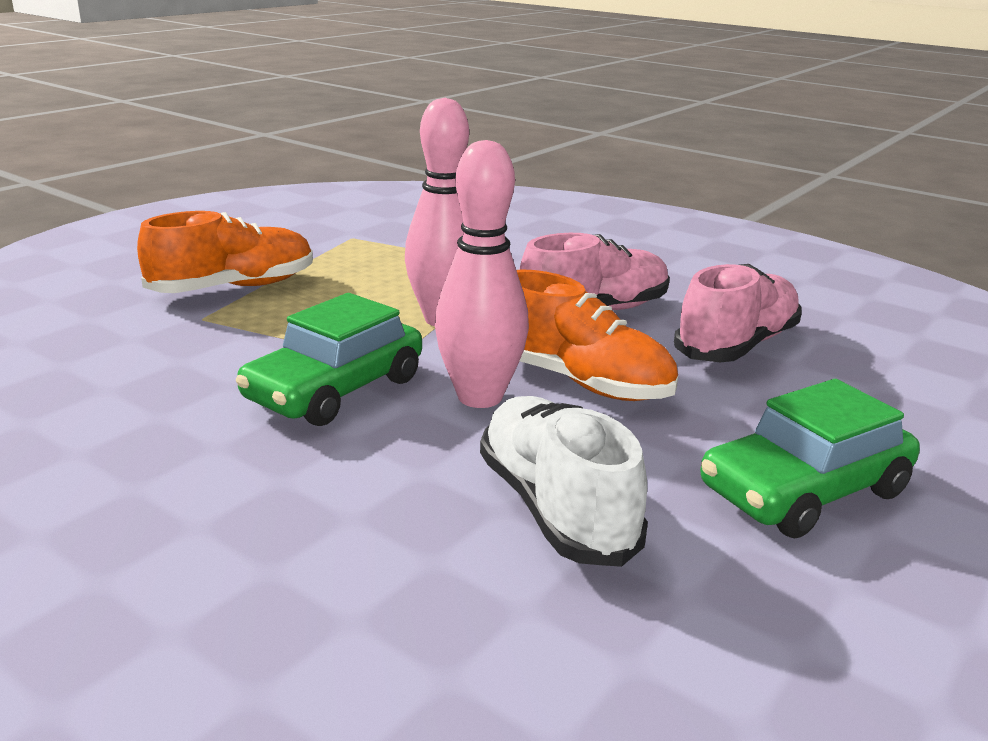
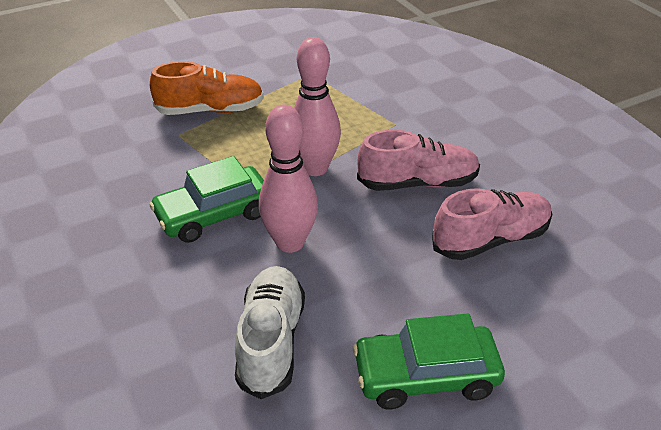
camera: 25 degrees right, 15 degrees up
orange shoe [517,270,678,401] -> none

